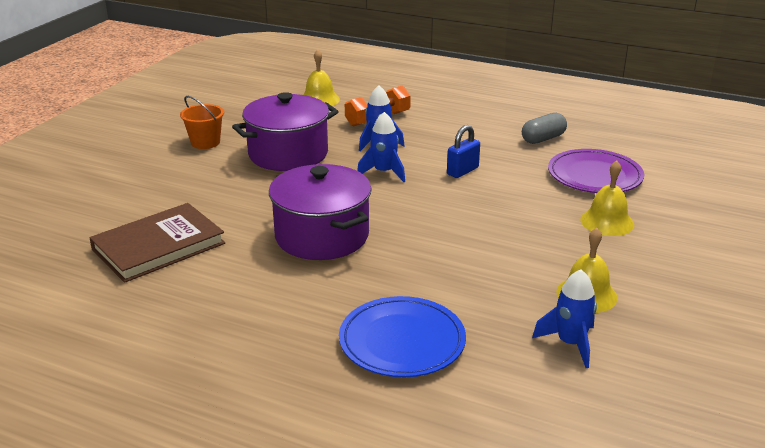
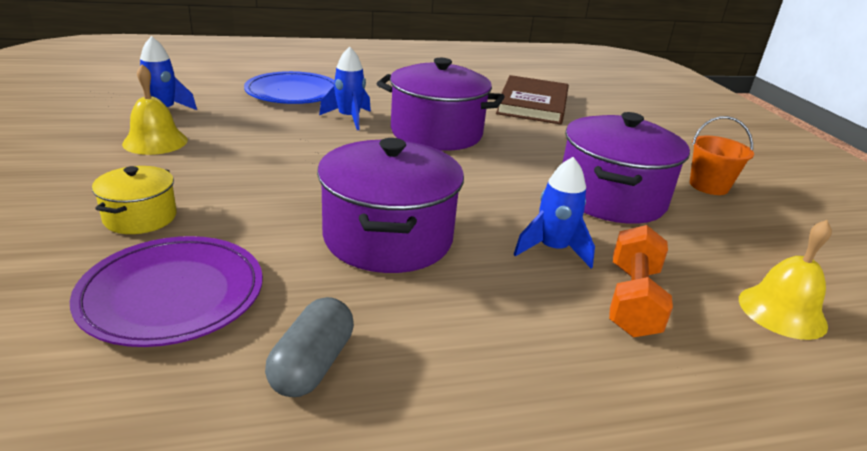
camera: 140 degrees right, 0 degrees up
blue rocket [357,112,405,182] -> blue rocket moved to [319,47,371,130]
blue padlock [447,125,480,178] -> purple pot [317,138,464,273]
yellow bell [580,160,634,236] -> yellow pot [92,166,177,234]

